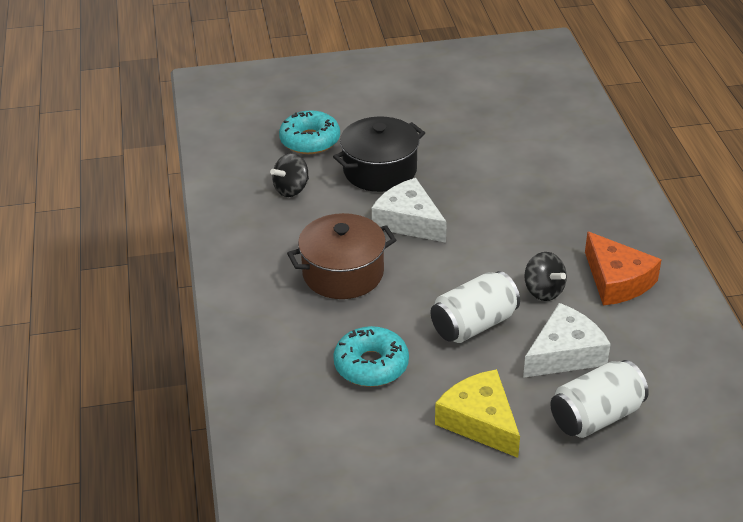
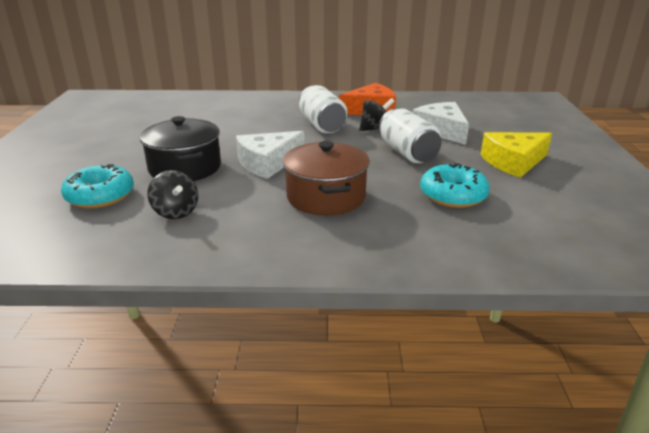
camera: 80 degrees left, 10 degrees down
white can [550,360,649,438] -> white can moved to [299,85,348,134]

